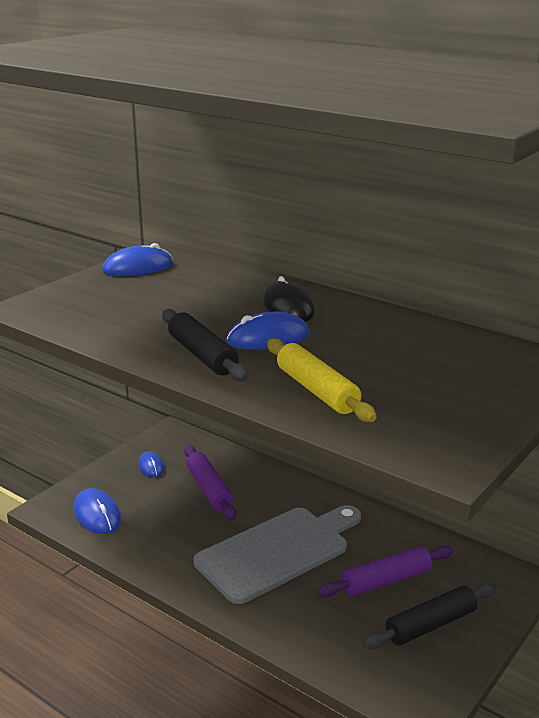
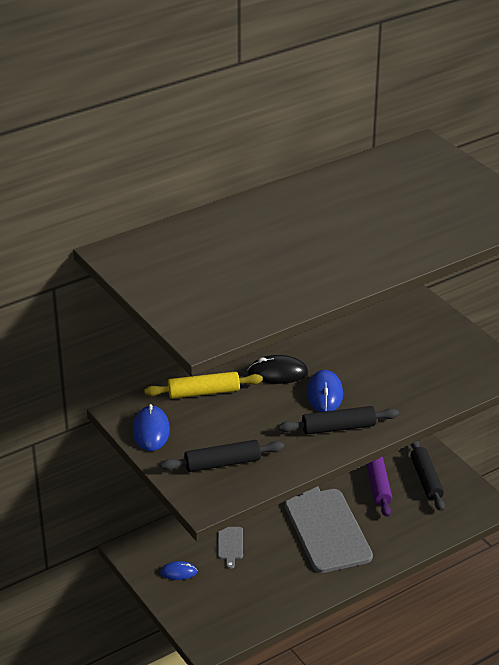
camera: 70 degrees left, 10 degrees up
blue mouse [73,488,121,534] -> none
purple rolling pin [184,445,236,520] -> grey cutting board [218,527,243,569]
yellow rolling pin [267,338,377,422] -> yellow rolling pin moved to [144,372,263,399]
none -> black rolling pin [160,440,284,472]

